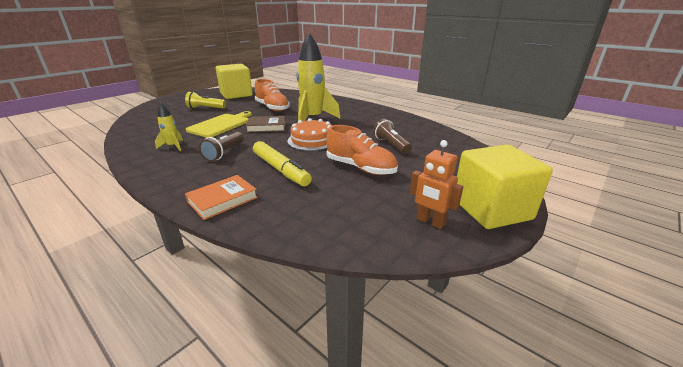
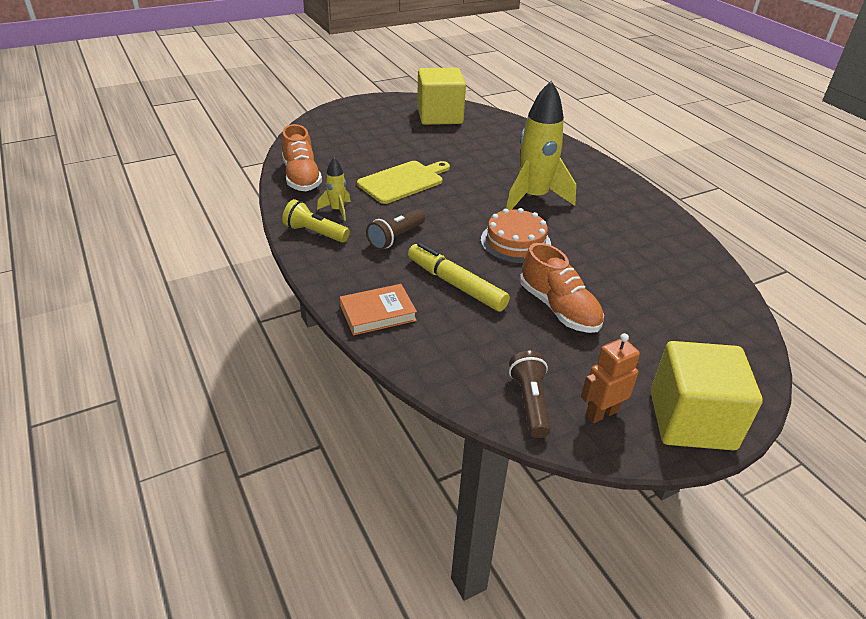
camera: 20 degrees right, 10 degrees up
yellow flashlight [185,92,226,109] -> yellow flashlight moved to [282,199,350,243]
brown book [246,116,286,132] -> none
yellow marker [253,141,312,186] -> yellow marker turned 150 degrees clockwise [408,243,510,312]
orange shoe [255,79,290,111] -> orange shoe moved to [282,124,322,191]
brown flashlight [373,119,412,154] -> brown flashlight moved to [509,351,551,438]
orange robot [410,140,463,229] -> orange robot turned 90 degrees clockwise [581,333,640,423]

